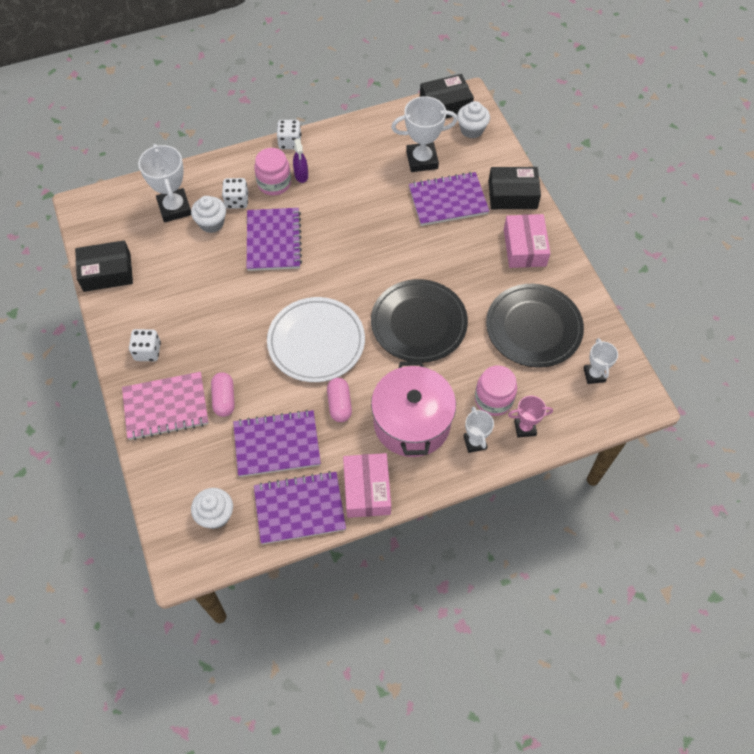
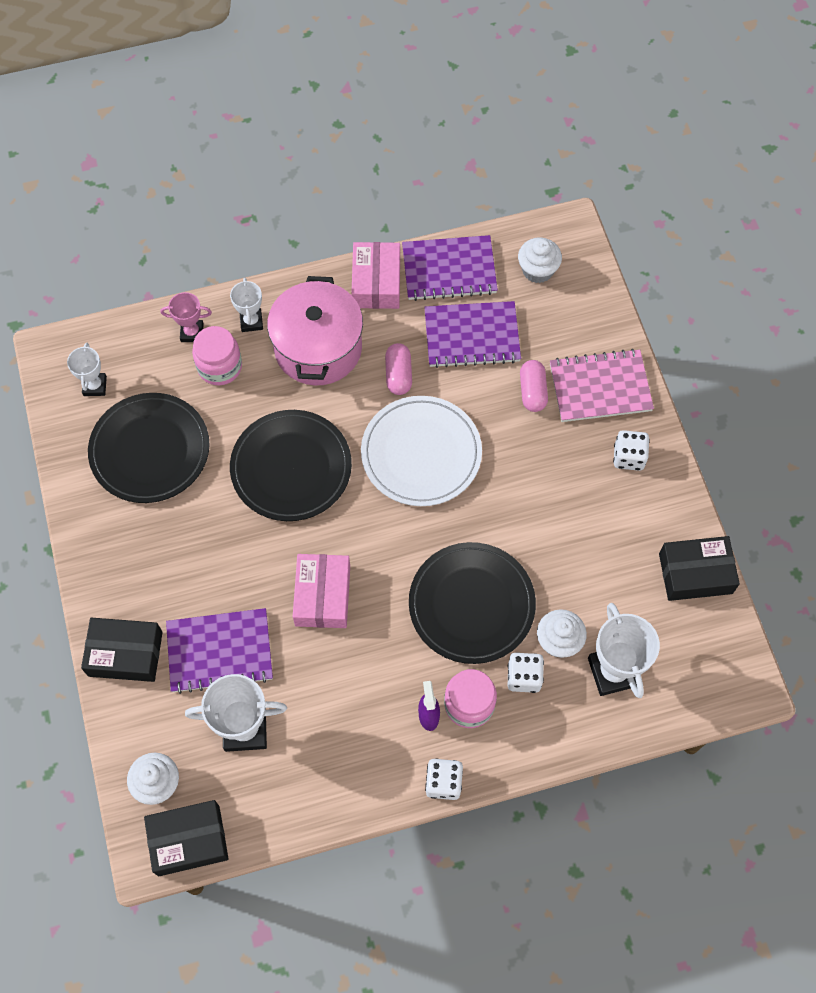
camera: 175 degrees left, 5 degrees up
purple notebook [247,208,302,271] -> black plate [409,542,536,664]
pink box [504,214,550,268] -> pink box moved to [293,554,350,628]

